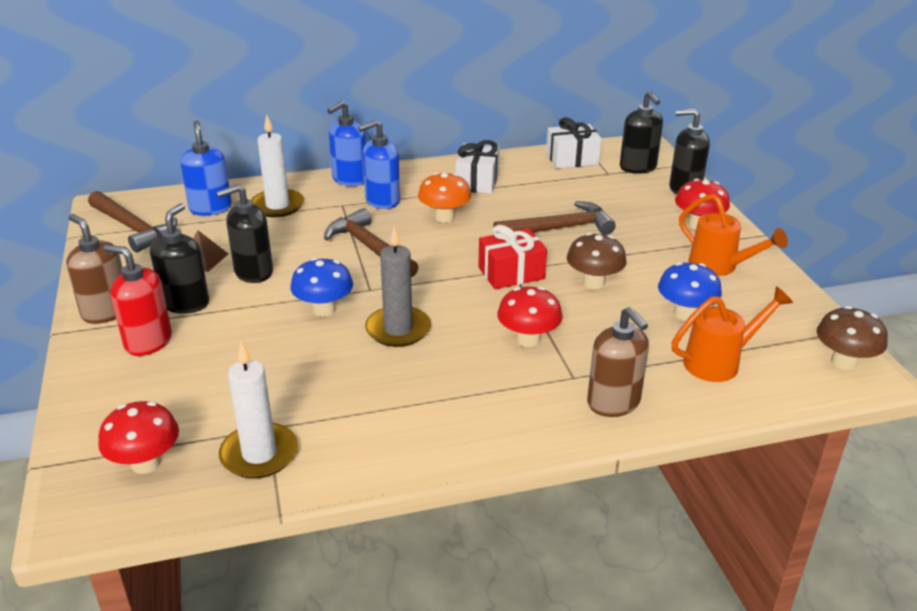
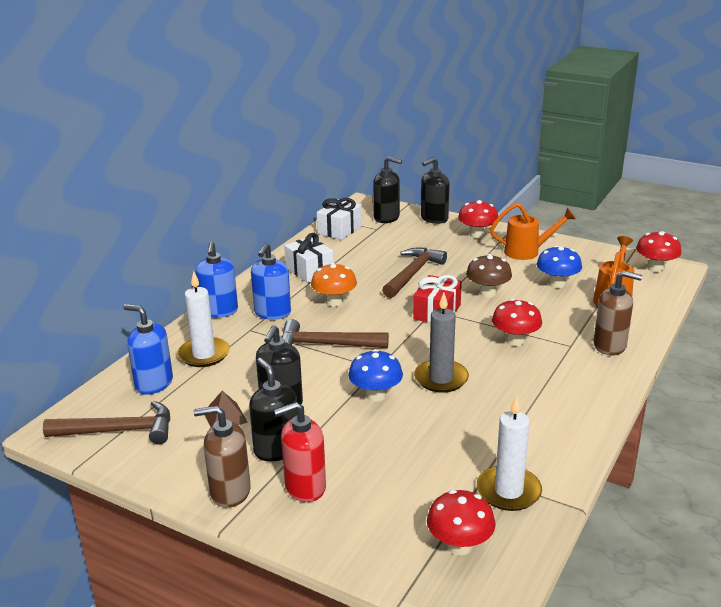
camera: 45 degrees left, 5 degrees down
brown mushroom [816,306,888,370] -> red mushroom [636,231,682,272]

